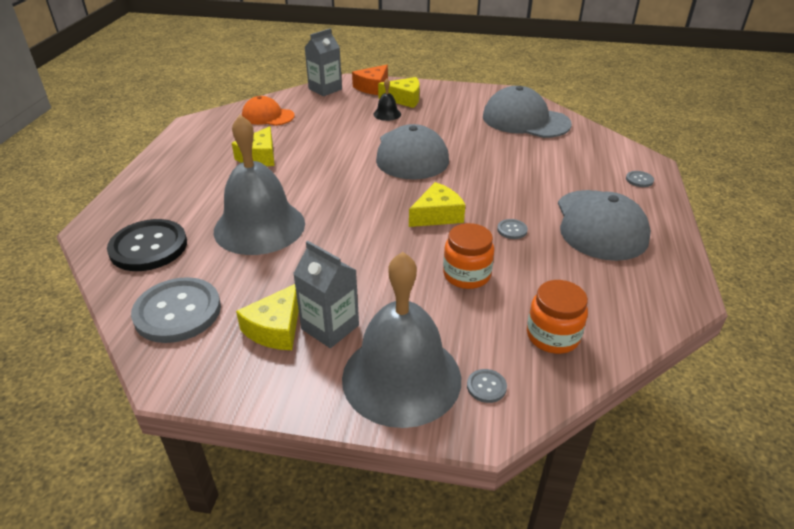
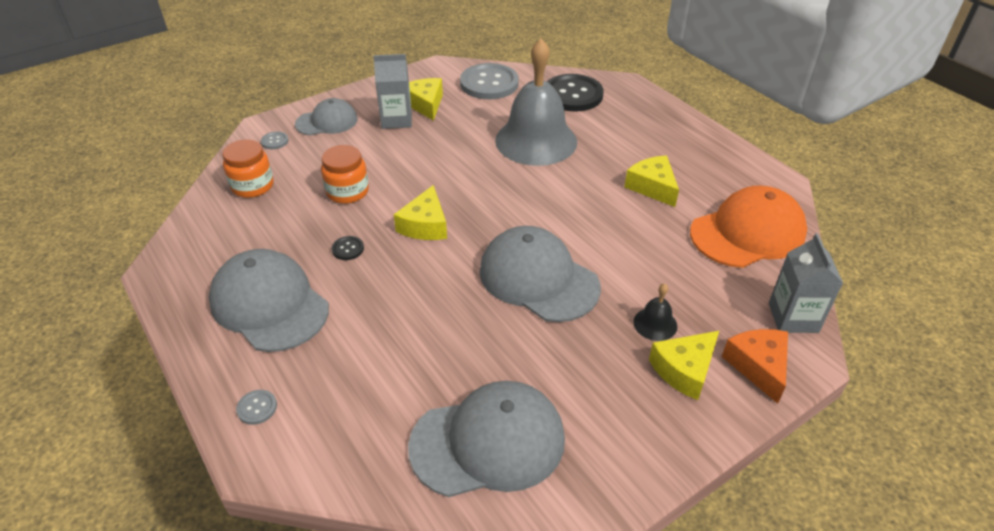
camera: 135 degrees right, 5 degrees up
orange cap [242,96,295,126] -> orange cap [690,185,807,268], size x1.63
grey bell [342,252,461,428] -> grey cap [295,98,358,135]
grey button [497,219,528,239] -> black button [332,236,364,260]

